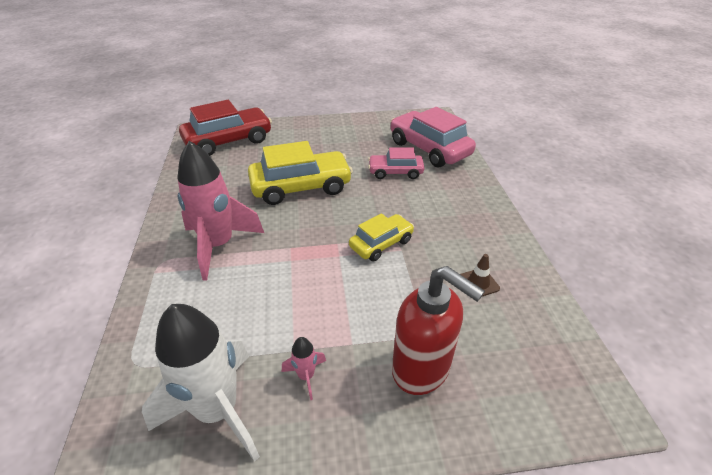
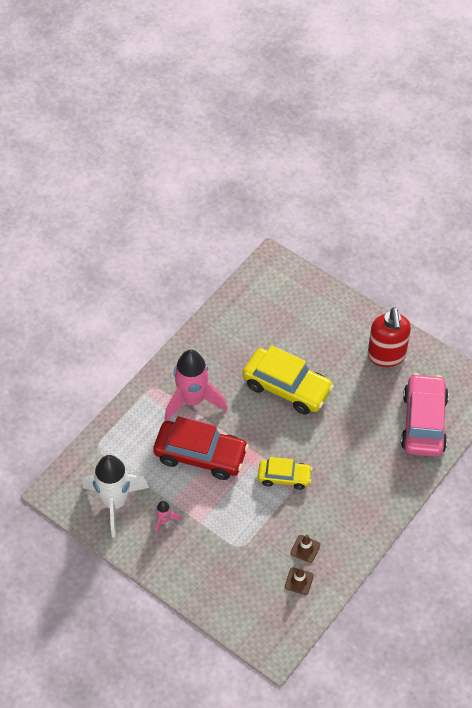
camera: 45 degrees right, 15 degrees up
red car [179,100,272,156] -> red car moved to [153,417,249,480]
pink car [368,147,424,179] -> none
red soap dispenser [392,266,485,395] -> red soap dispenser moved to [368,307,411,367]
none -> brown traffic cone [285,567,314,595]

